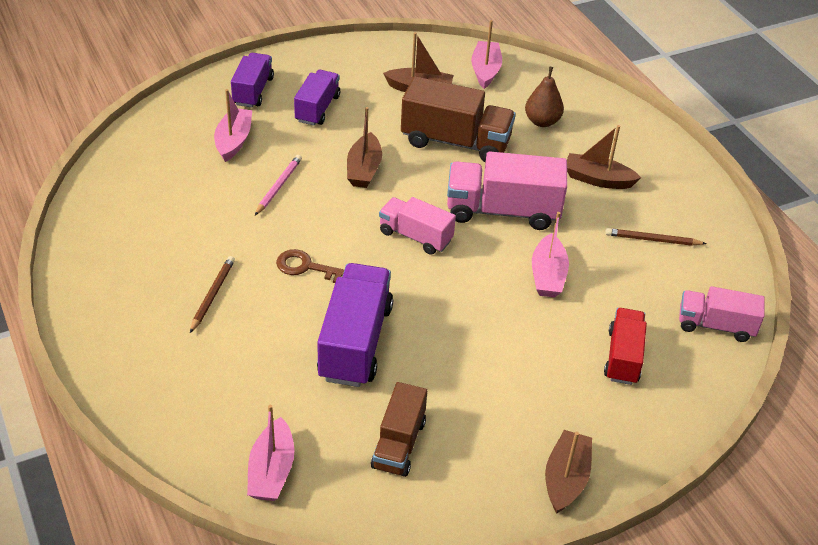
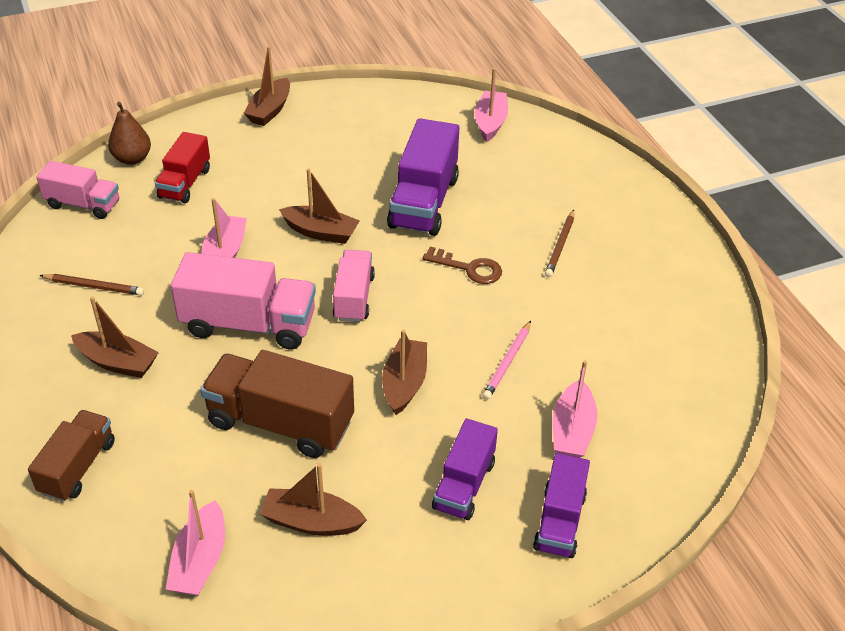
camera: 175 degrees left, 0 degrees up
brown truck [371,382,427,477] -> brown truck moved to [28,410,115,502]
pink truck [379,197,456,255] -> pink truck turned 120 degrees counterclockwise [333,250,375,322]
brown pear [525,67,564,127] -> brown pear moved to [108,102,151,165]
none -> brown boat [279,168,360,244]

